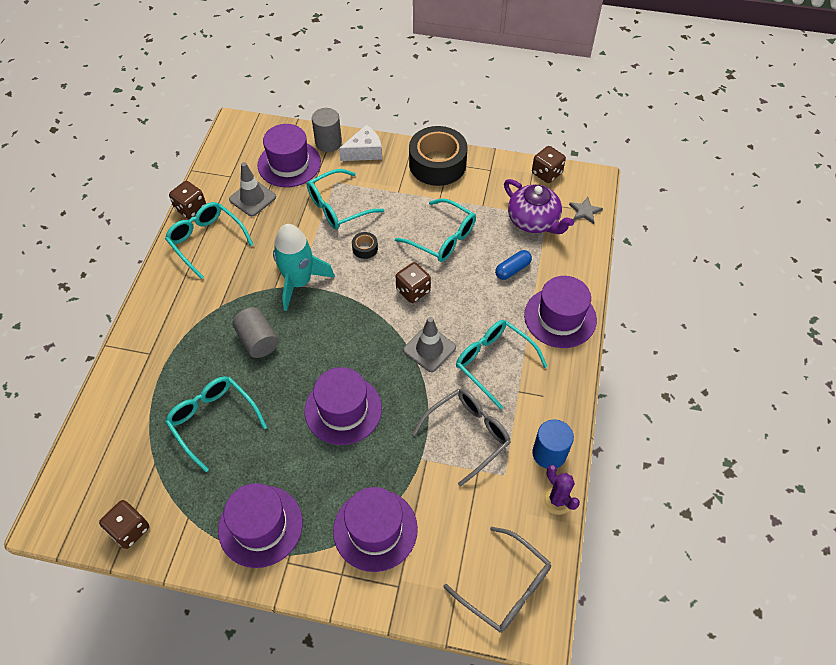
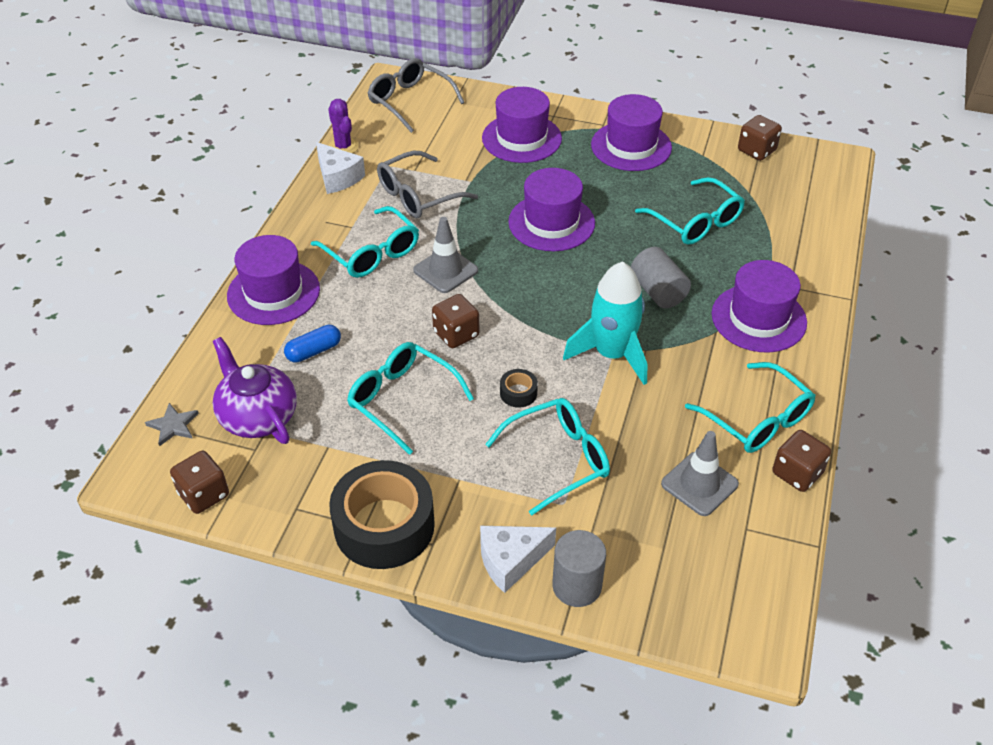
camera: 175 degrees left, 10 degrees down
purple hat [257,124,321,187] -> purple hat moved to [712,260,807,352]
blue cylinder [532,419,574,469] -> white cheese [316,142,365,194]

